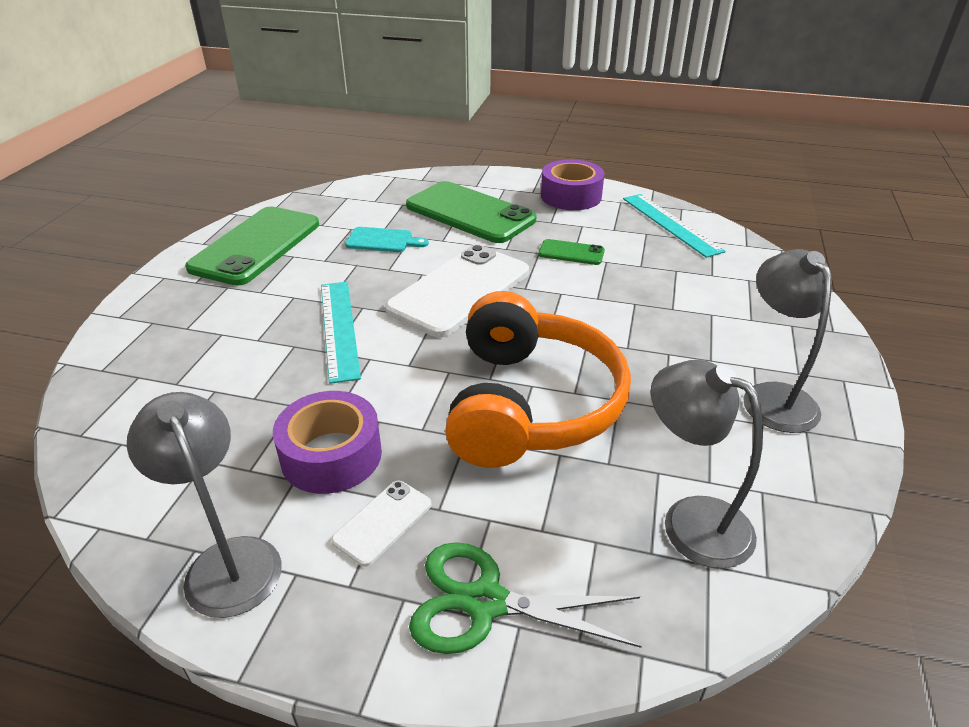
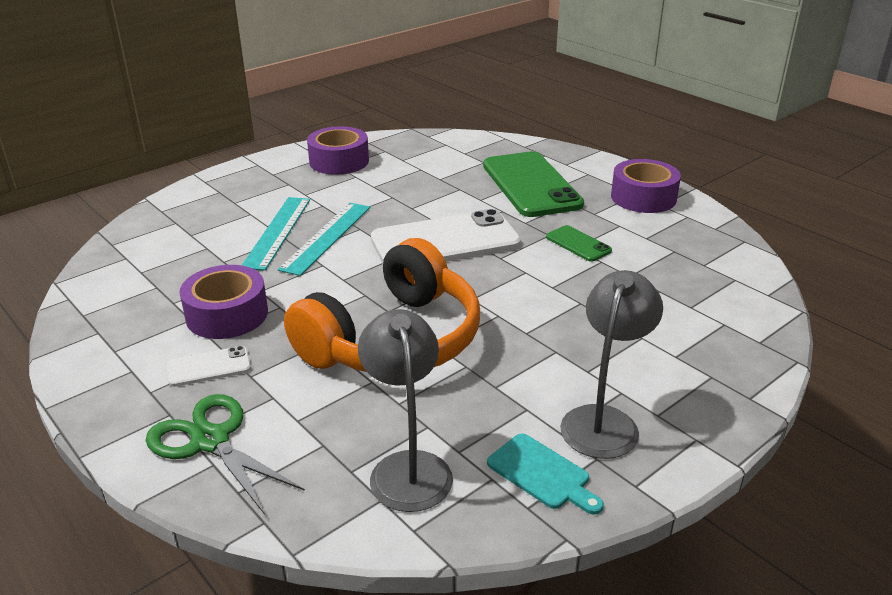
camera: 35 degrees right, 5 degrees down
grey lamp [127,392,282,618] -> none
green phone [185,206,319,286] -> purple tape [307,126,369,175]
turquoise cutting board [345,227,429,252] -> turquoise cutting board moved to [487,433,604,515]
turquoise ruler [623,194,726,258] -> turquoise ruler moved to [242,197,310,271]

